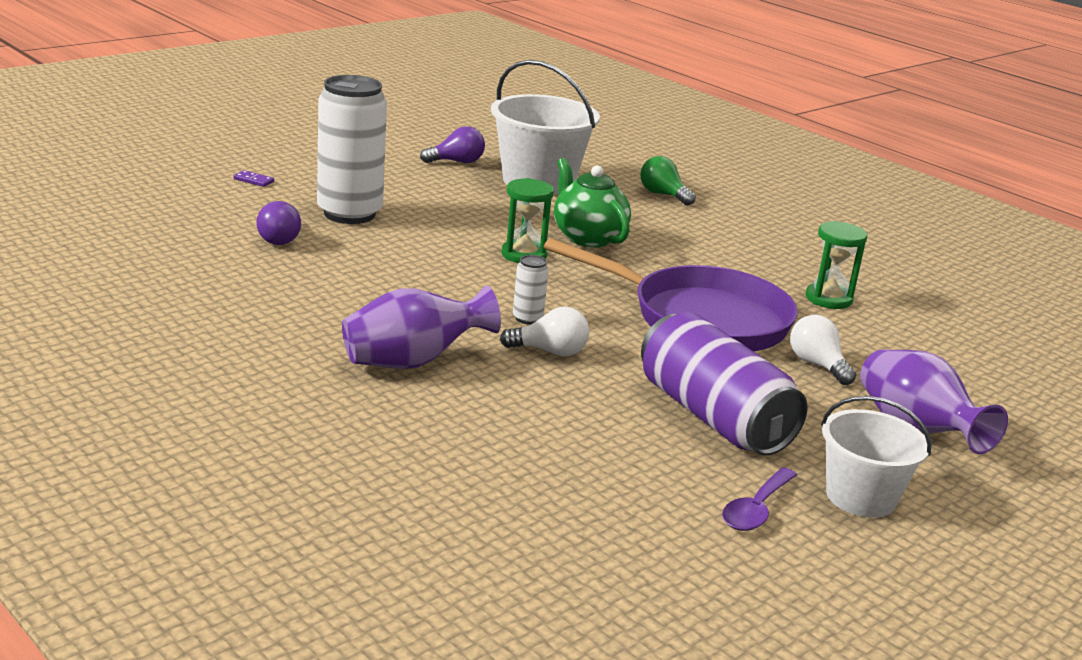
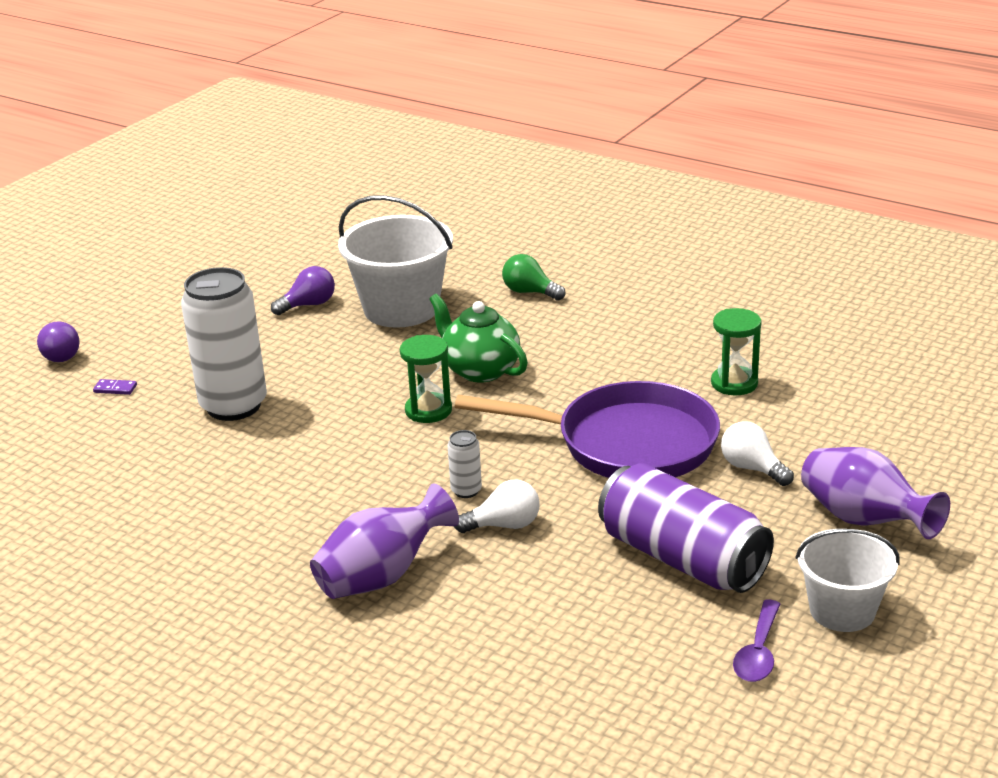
camera: 10 degrees left, 5 degrees up
purple light bulb [256,201,301,245] -> purple light bulb moved to [37,321,79,362]

